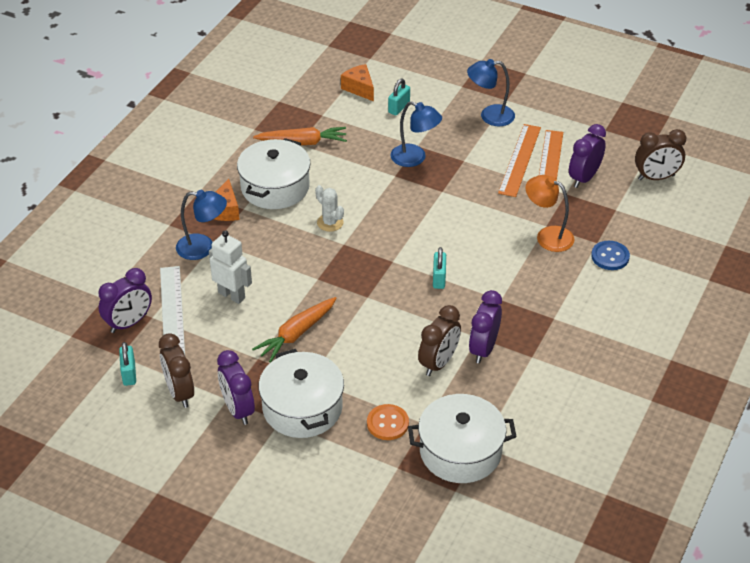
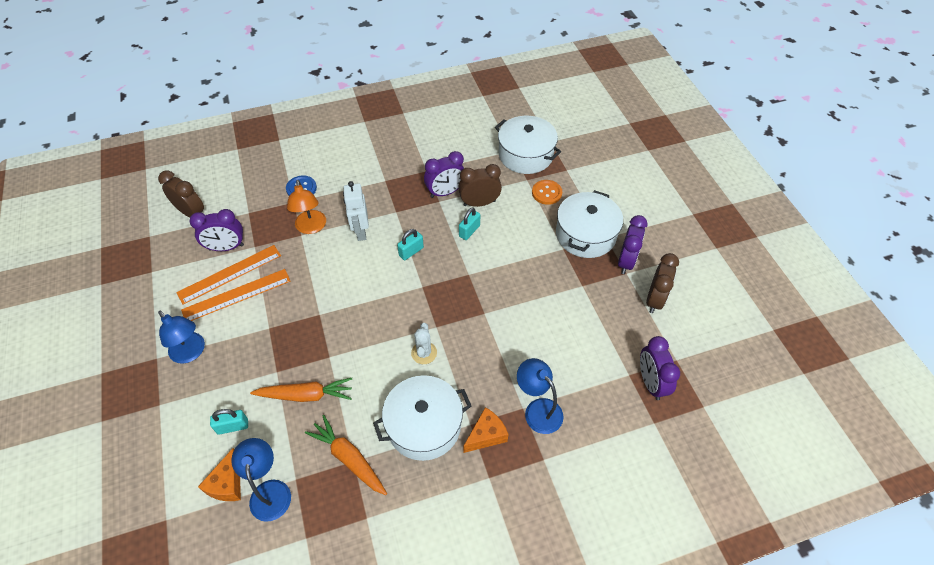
camera: 135 degrees left, 10 degrees up
purple clock [98,268,152,333] -> purple clock turned 105 degrees counterclockwise [640,336,680,400]
turquoise padlock [119,342,136,386] -> turquoise padlock moved to [459,208,480,240]
white ruler [160,266,185,354] -> none
white robot [209,230,252,304] -> white robot moved to [343,181,369,241]
orange carrot [252,297,336,363] -> orange carrot moved to [250,378,352,402]
blue lamp [390,101,442,167] -> blue lamp moved to [231,438,291,522]

